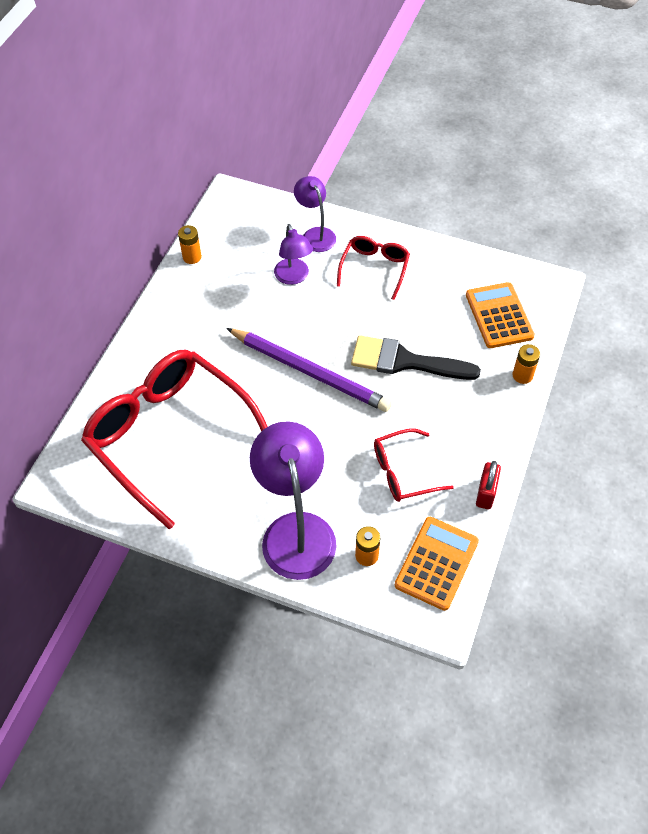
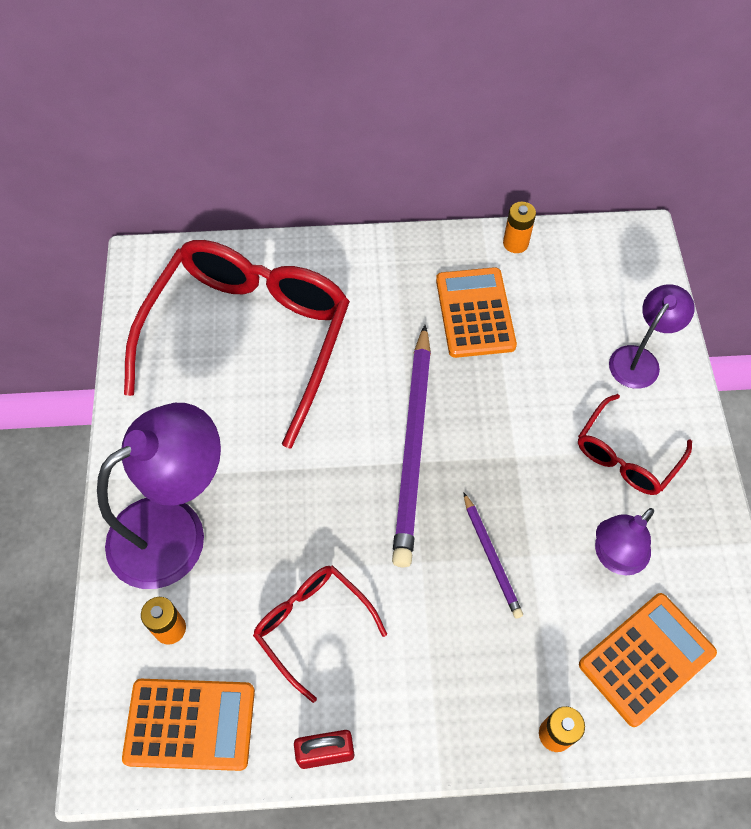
camera: 65 degrees right, 5 degrees up
purple lamp [274,224,313,285] -> purple lamp moved to [595,508,654,575]
red glasses [337,236,410,300] -> red glasses turned 135 degrees clockwise [578,394,692,495]
black brush [351,335,481,380] -> purple pencil [463,492,523,619]
none -> orange calculator [436,267,517,358]

